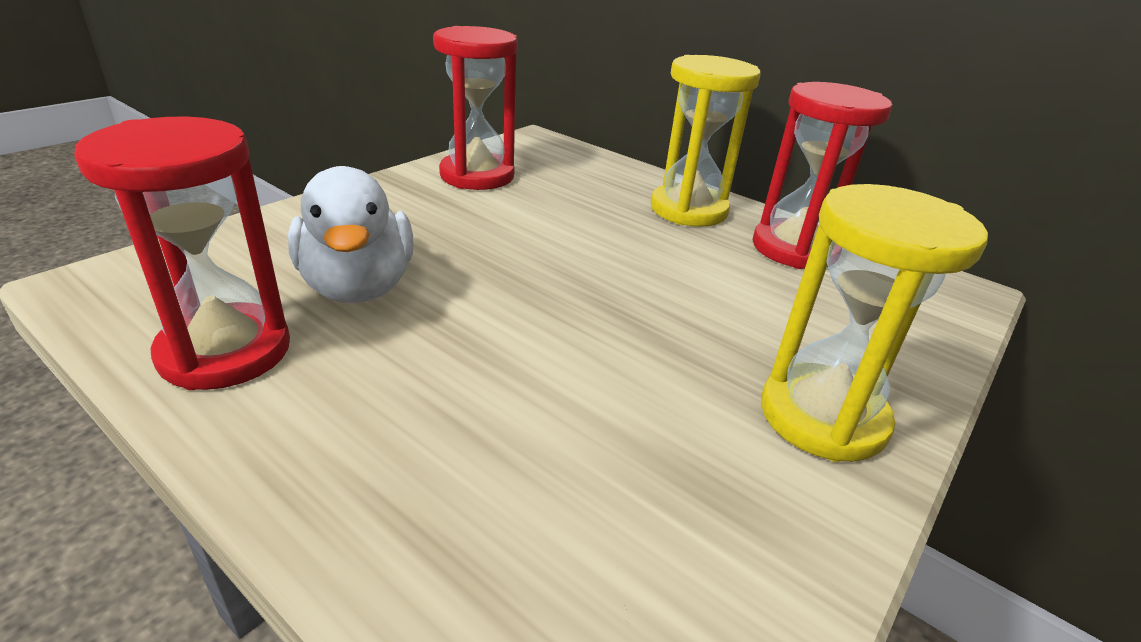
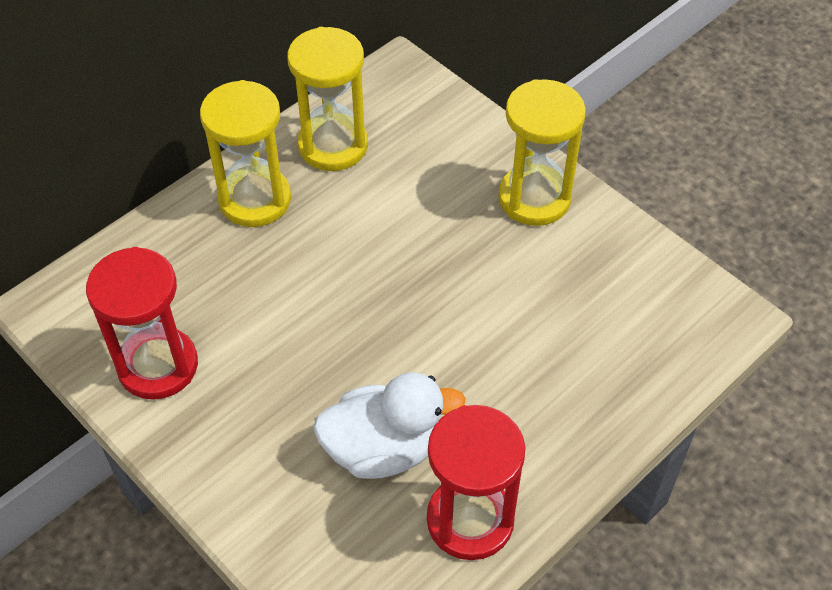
camera: 80 degrees left, 20 degrees up
red hourglass [752,82,892,269] -> yellow hourglass [287,27,368,171]

